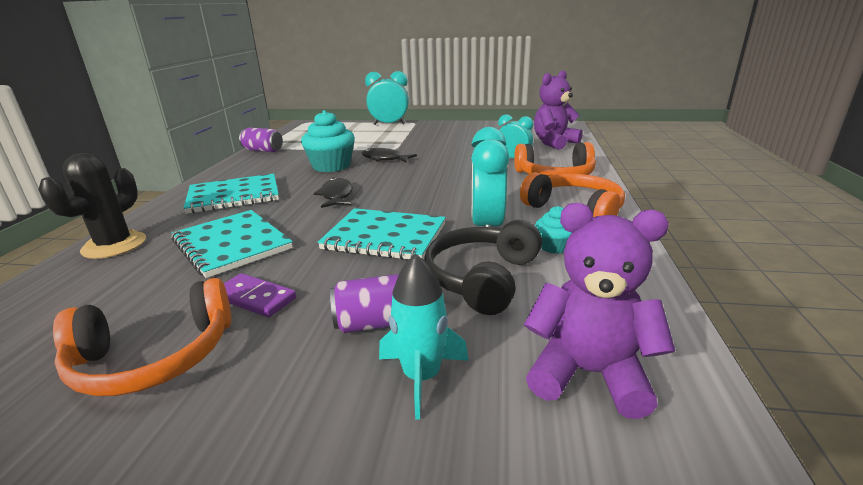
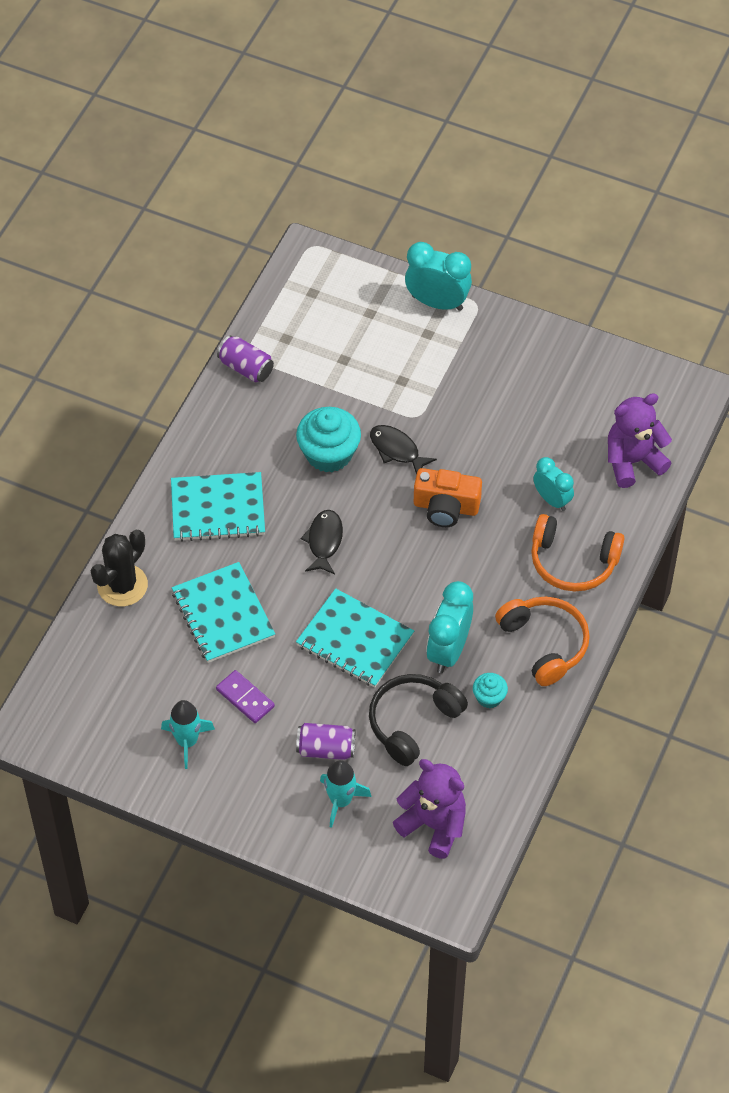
camera: 15 degrees right, 30 degrees up
orange headphones [53,278,231,396] -> turquoise rocket [161,700,215,769]
none -> orange camera [414,468,482,527]

